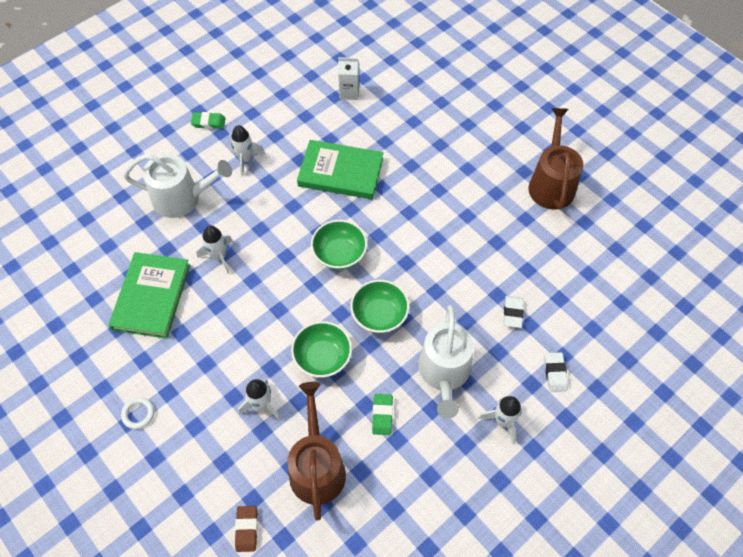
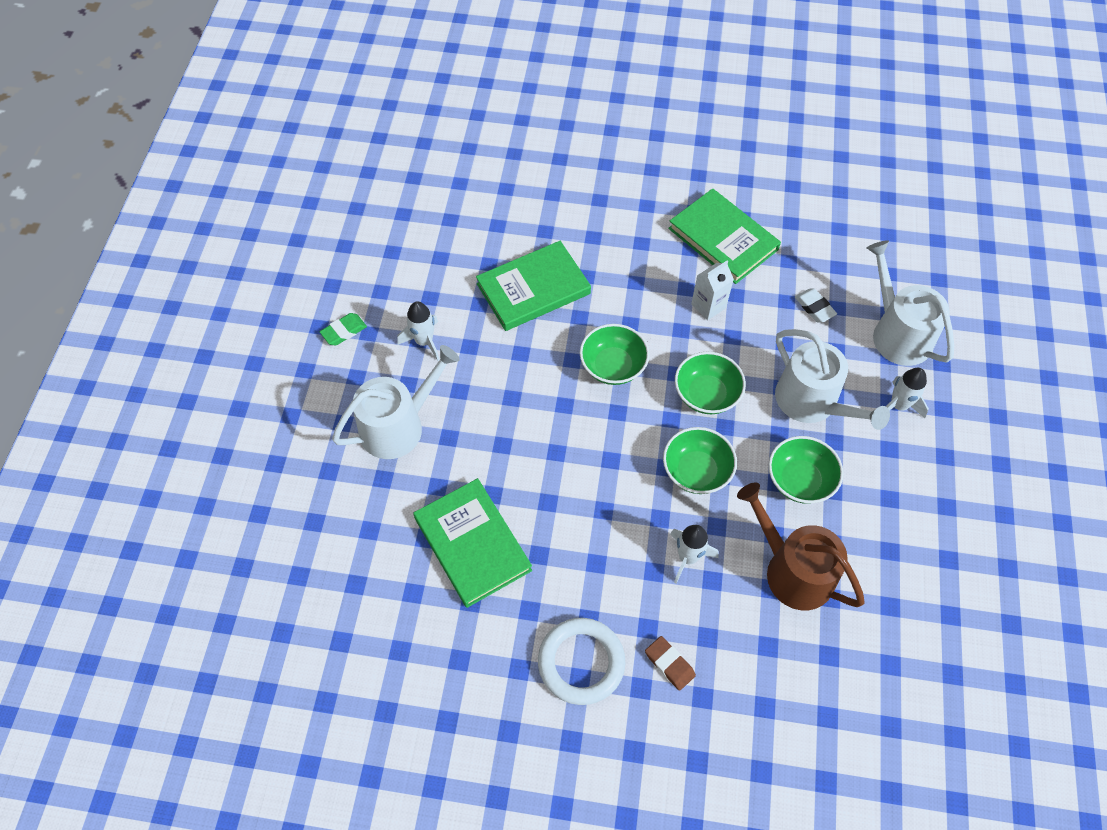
camera: 40 degrees left, 0 degrees up
white ring [121,397,154,429] -> white ring [538,618,625,705], size x2.06
white rocket [196,226,233,274] -> none
brown eraser [235,506,258,552] -> brown eraser moved to [645,636,696,691]
white carton [338,57,359,100] -> white carton moved to [691,261,734,320]
green eraser [372,394,393,435] -> green bowl [769,436,844,504]
brown watering can [528,108,583,210] -> none
white eraser [544,352,568,392] -> white watering can [867,240,954,366]
none -> green book [668,188,781,284]

